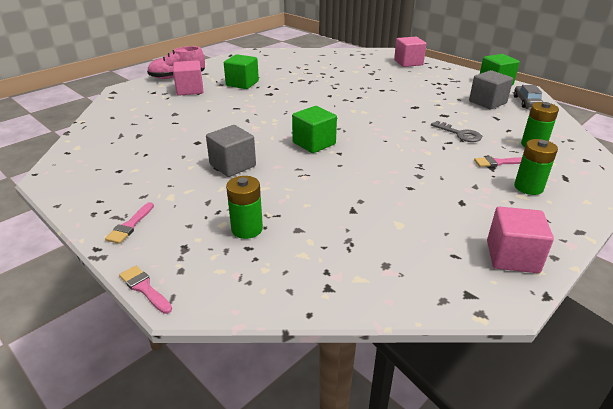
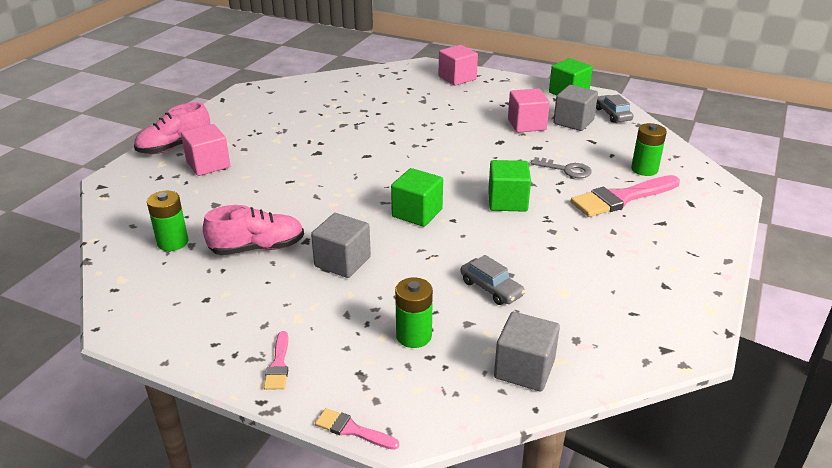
camera: 20 degrees left, 0 degrees up
green cube [224,54,259,89] -> green cube moved to [488,160,531,212]
pink brush [474,156,522,167] -> pink brush [571,175,680,217], size x2.06
pink cube [487,207,554,273] -> pink cube moved to [508,88,550,133]
green battery [514,139,558,195] -> green battery moved to [147,191,189,251]
none -> pink shoe [203,205,304,255]
none -> grey car [460,255,525,305]
none -> grey cube [494,312,560,392]

